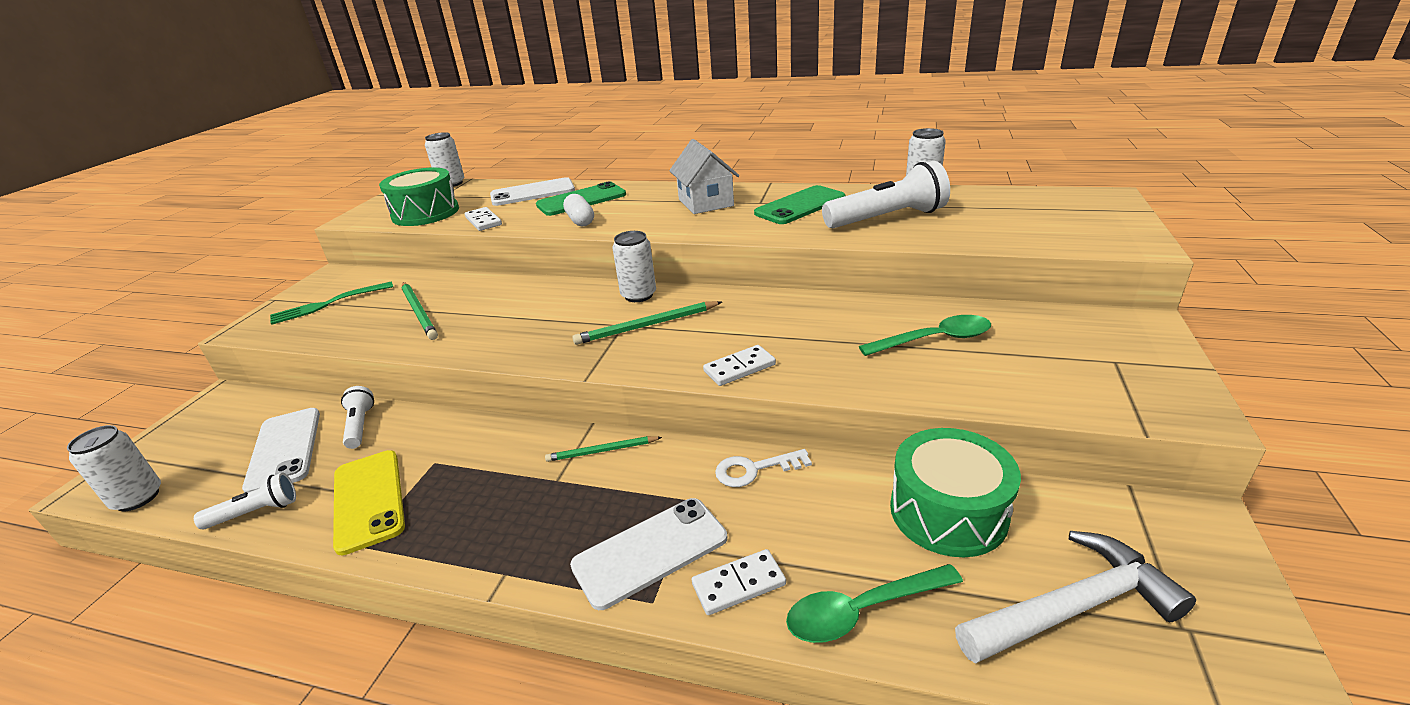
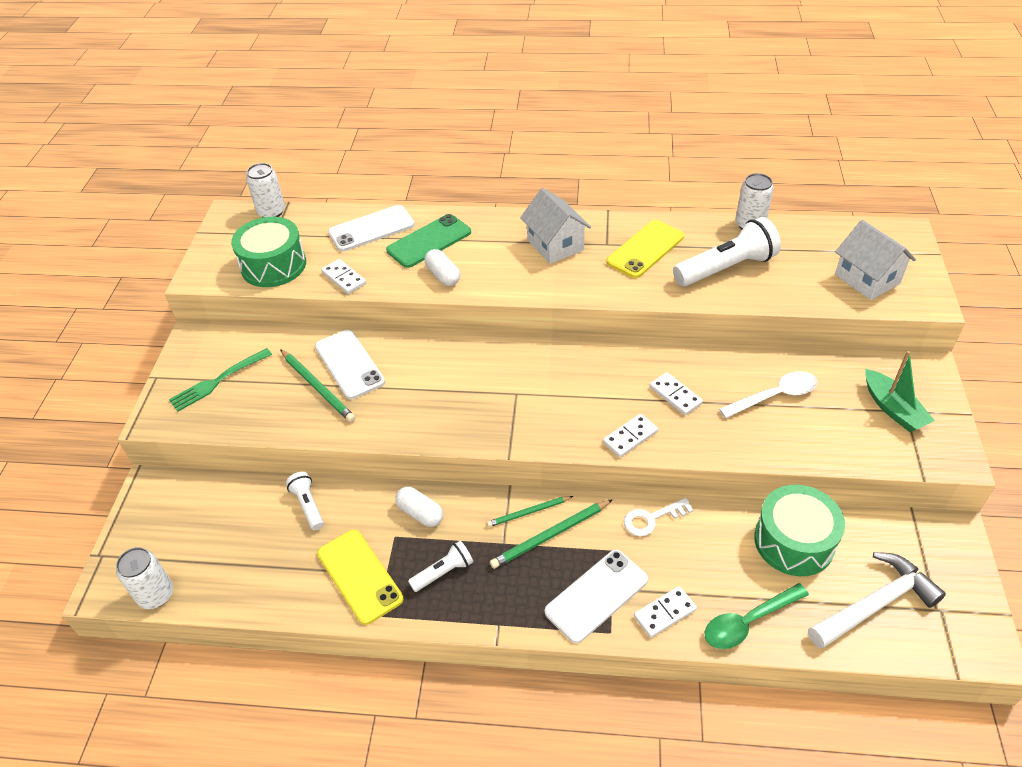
camera: 10 degrees left, 15 degrees up
white flashlight [194,472,296,529] -> white flashlight moved to [408,541,473,592]
white phone [242,408,320,493] -> white phone moved to [315,330,385,399]
green pencil [572,301,722,345] -> green pencil moved to [490,499,613,569]
white can [612,231,656,302] -> none
green phone [754,185,846,224] -> yellow phone [606,220,684,278]
green spoon [859,315,991,356] -> white spoon [719,371,817,418]
none -> white capsule [395,487,443,527]
none -> white domino [649,372,703,415]
none -> white house [835,220,916,300]
none -> green boat [865,351,935,432]

